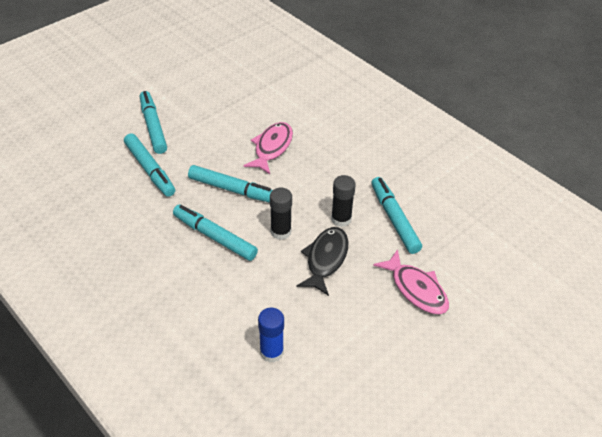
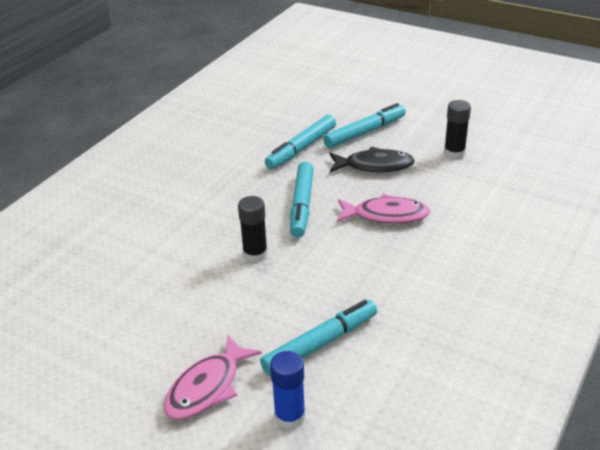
camera: 75 degrees right, 10 degrees down
turquoise marker [173,205,258,261] -> none
blue glue stick [258,308,284,363] -> blue glue stick moved to [270,351,305,429]
black fish [297,227,348,296] -> black fish moved to [330,147,415,173]
black glue stick [331,175,356,227] -> black glue stick moved to [444,100,471,159]

